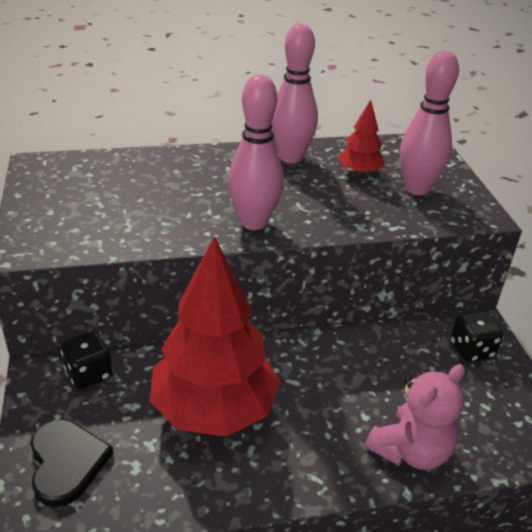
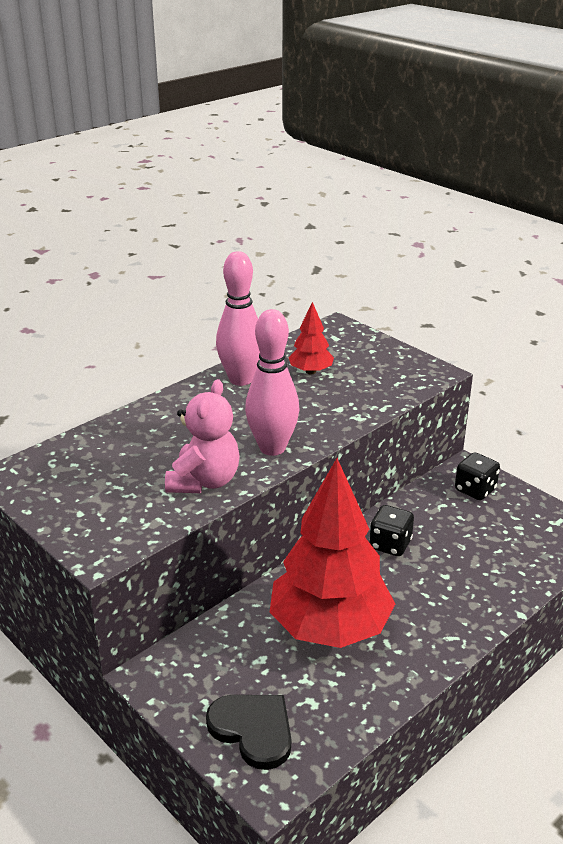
camera: 30 degrees left, 5 degrees down
black dice [61,331,113,389] -> black dice moved to [369,505,414,556]
pink teddy bear [365,364,465,470] -> pink teddy bear moved to [165,379,240,493]
pink bowling pin [400,51,459,195] -> none

